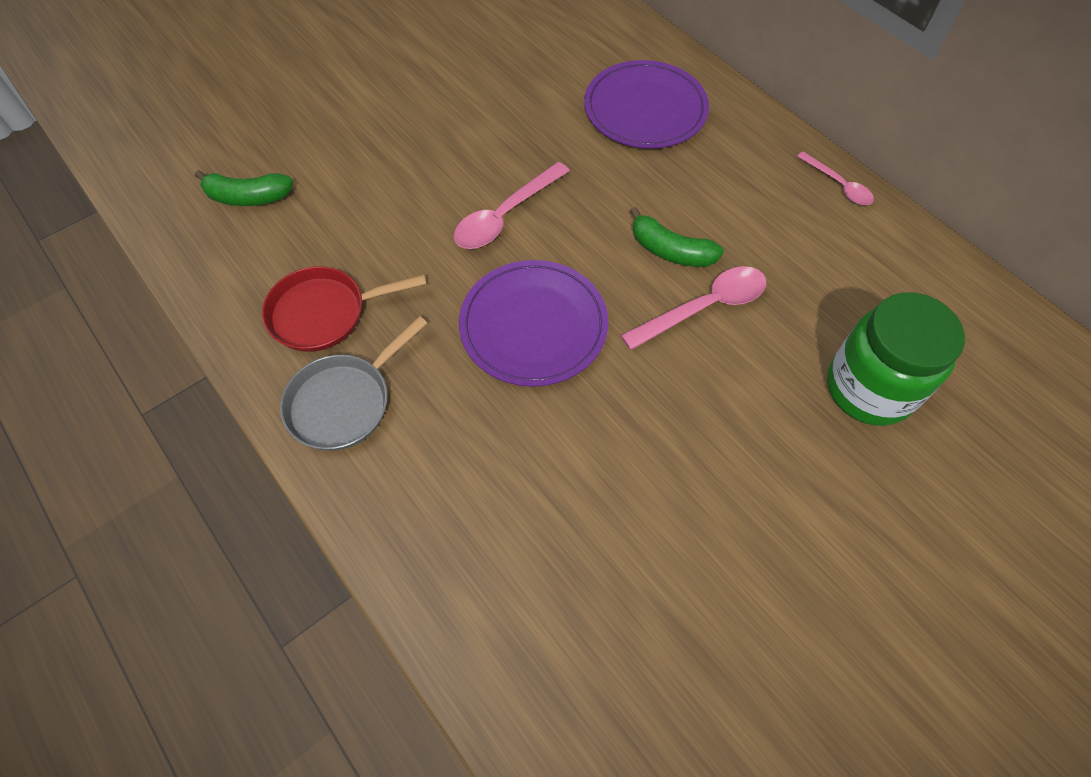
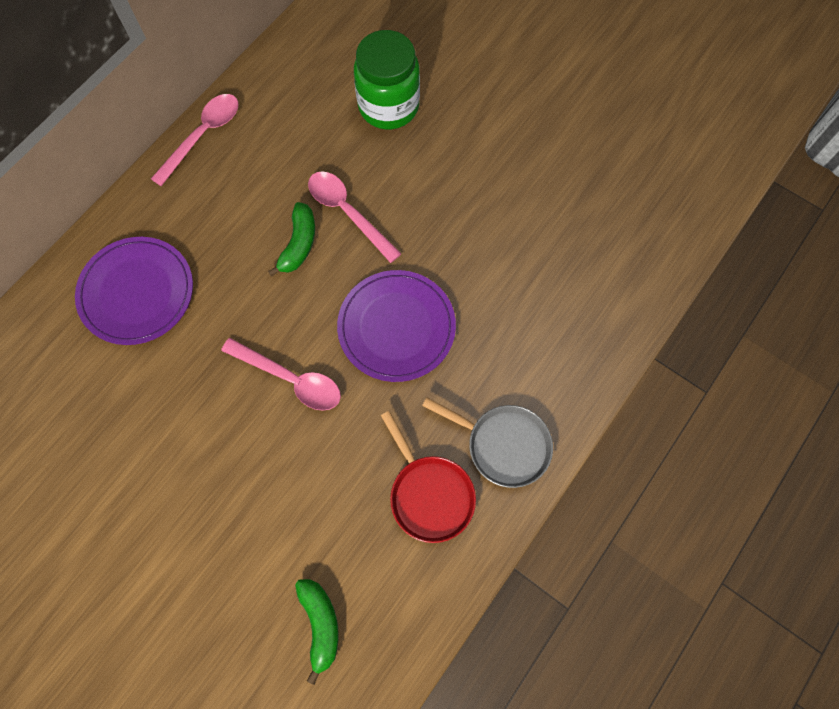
camera: 105 degrees left, 10 degrees up
pink spoon [797,151,874,205] -> pink spoon [151,94,239,186], size x1.61

